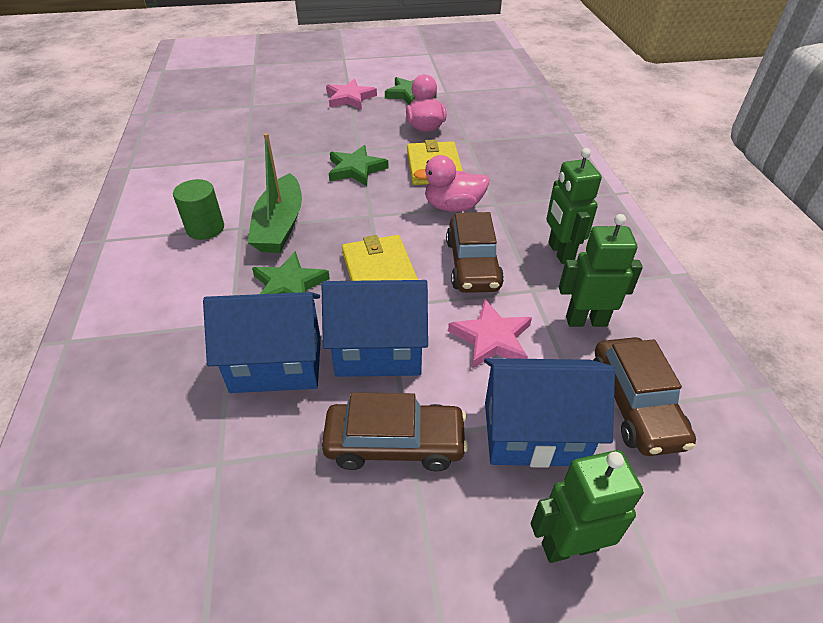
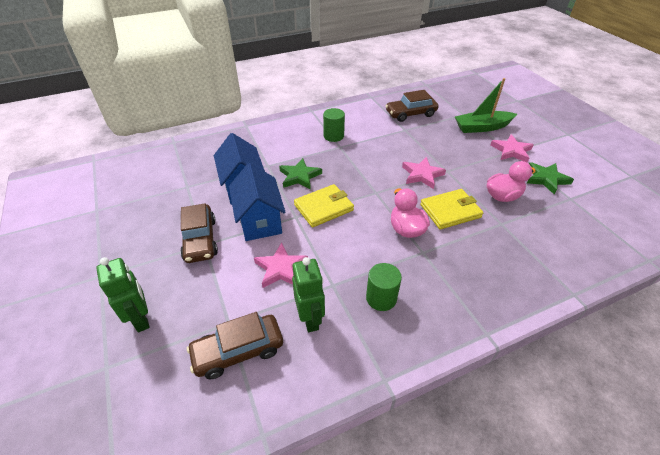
camera: 75 degrees right, 0 degrees up
green boat [248,133,302,253] -> green boat moved to [455,78,517,133]
green star [329,145,389,186] -> pink star [402,157,446,189]
brown car [446,212,504,293] -> brown car moved to [386,90,439,122]
blue house [484,358,615,468] -> none
green robot [546,148,602,264] -> green cylinder [366,263,402,311]

